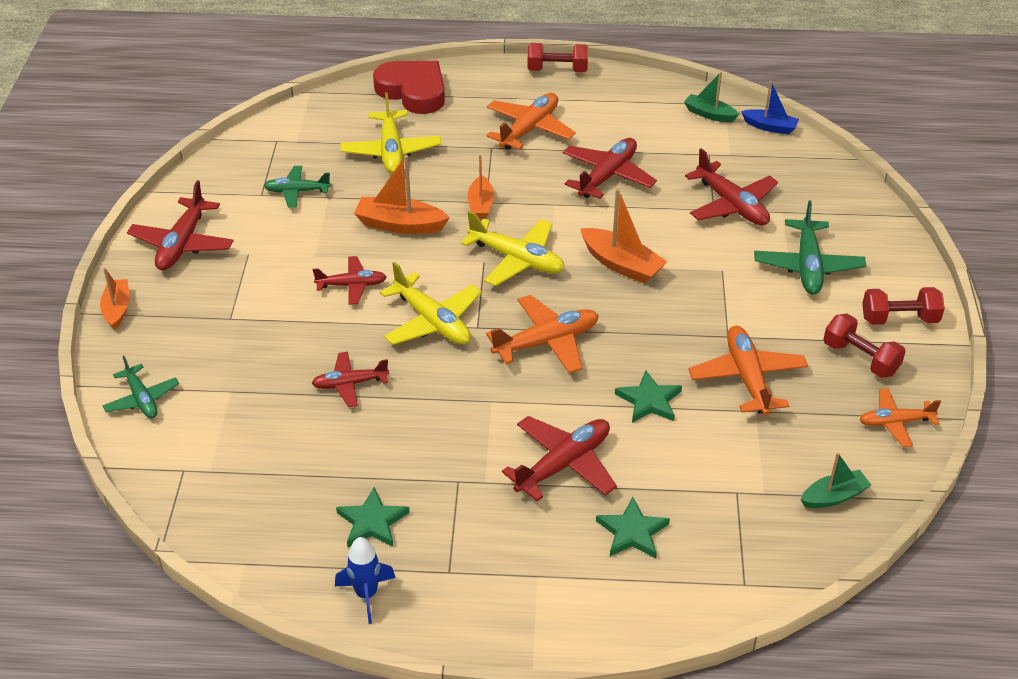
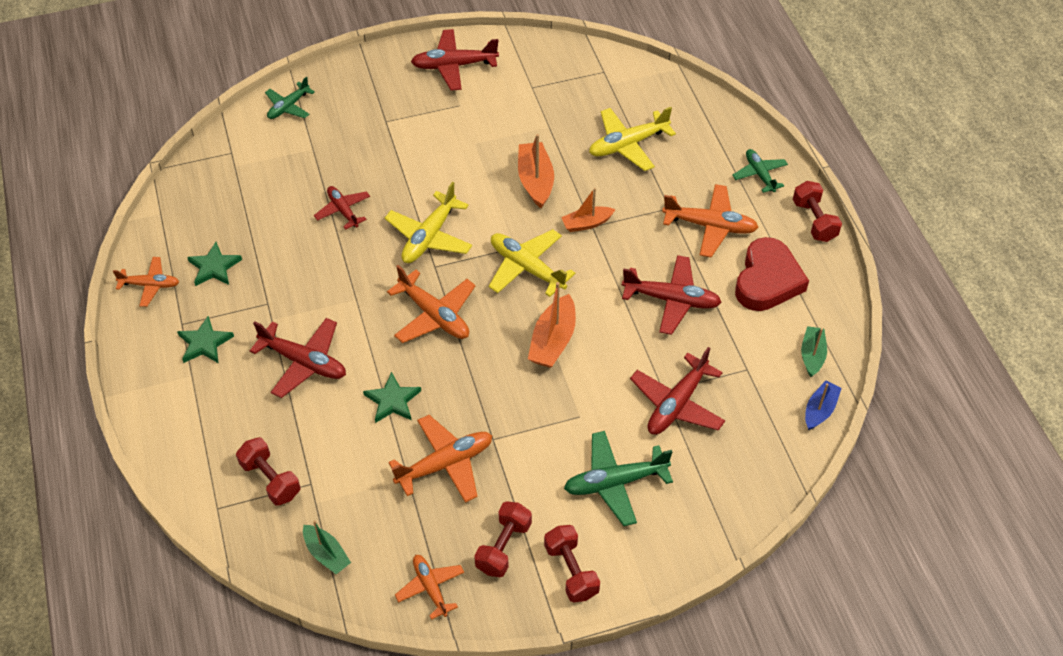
camera: 70 degrees right, 10 degrees up
orange boat [100,268,129,330] -> none
green plane [264,166,331,208] -> green plane moved to [732,149,788,193]
red plane [313,256,387,305] -> none
blue rocket [335,537,395,624] -> orange plane [113,257,179,307]
red heart [373,61,445,114] -> red heart moved to [735,237,809,311]
yellow plane [461,211,565,286] -> yellow plane turned 120 degrees clockwise [489,229,575,297]
green star [596,497,670,559] -> green star moved to [177,316,234,364]
blue boat [741,81,799,134] -> blue boat turned 150 degrees counterclockwise [805,380,842,430]
none -> red dumbbell [236,437,301,505]

